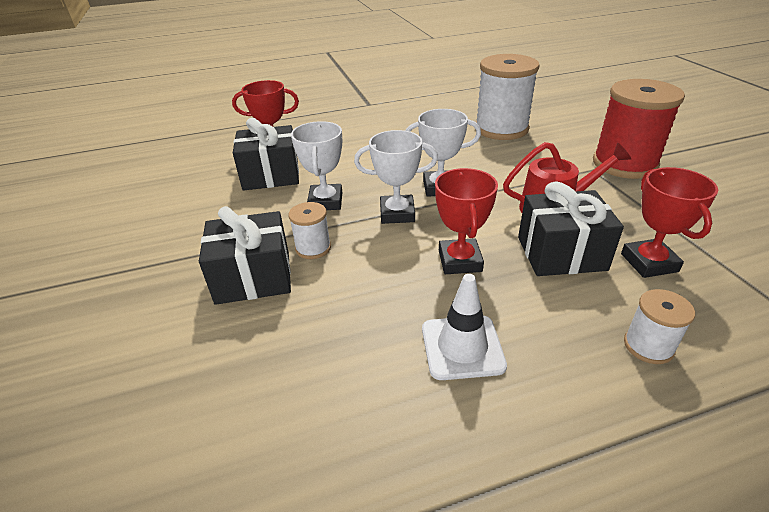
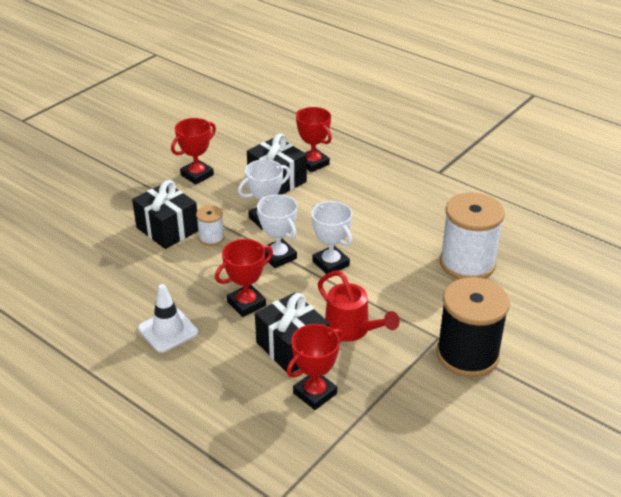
camera: 55 degrees right, 0 degrees up
red spool [593,79,685,179] -> black spool [436,277,510,377]
white spool [624,289,695,364] -> none
none -> red trophy [171,118,216,185]

